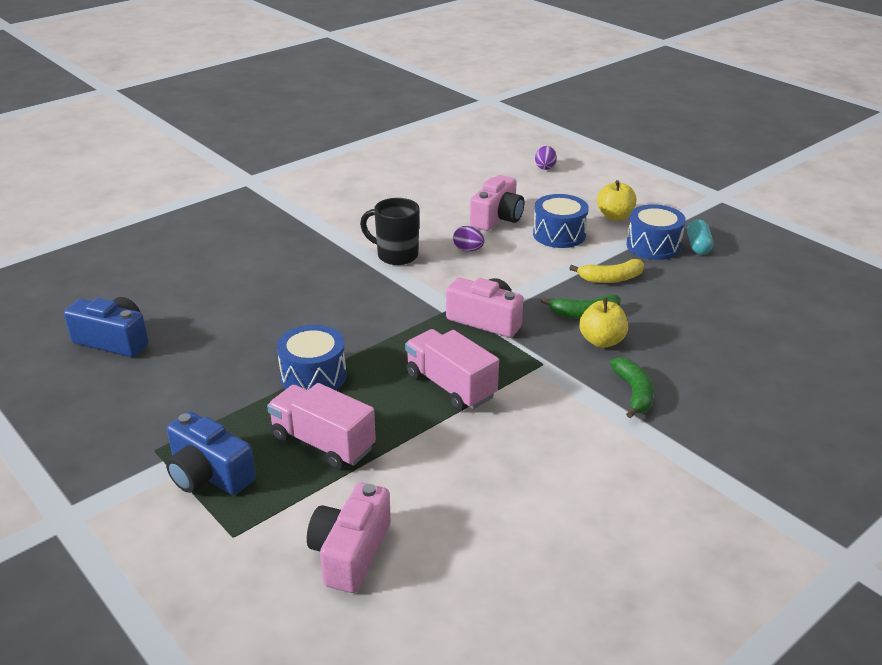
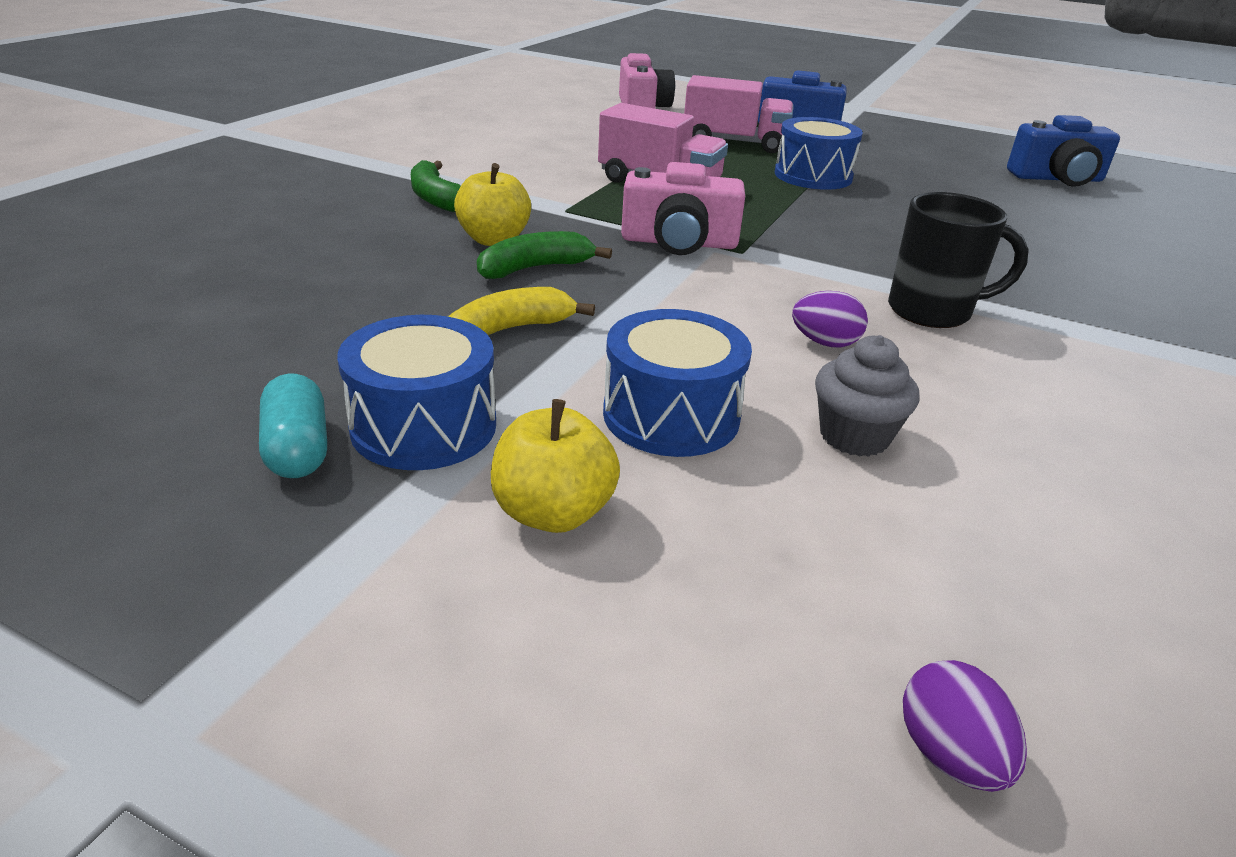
camera: 155 degrees right, 0 degrees up
pink camera [470,175,524,231] -> grey cupcake [815,335,919,457]

